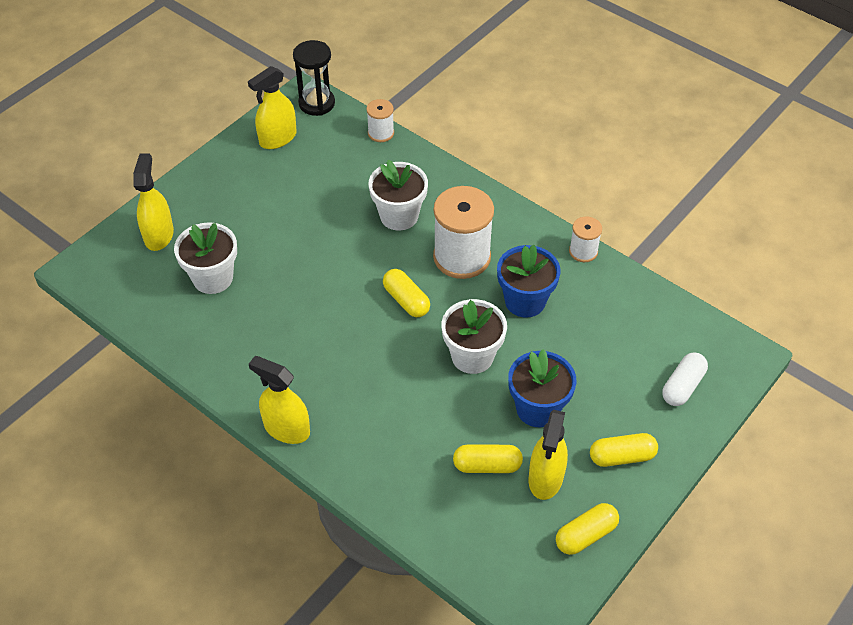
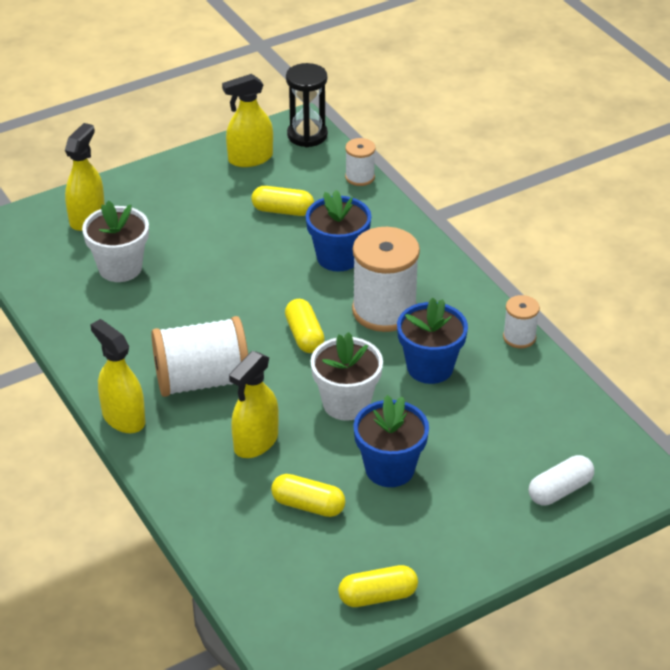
camera: 20 degrees right, 10 degrees down
white flower pot [369,159,428,230] -> blue flower pot [306,190,371,272]
yellow spray bottle [529,410,568,500] -> yellow spray bottle moved to [229,351,279,458]
yellow capsule [590,433,658,467] -> yellow capsule moved to [251,186,314,216]
none -> white spool [151,316,248,397]

